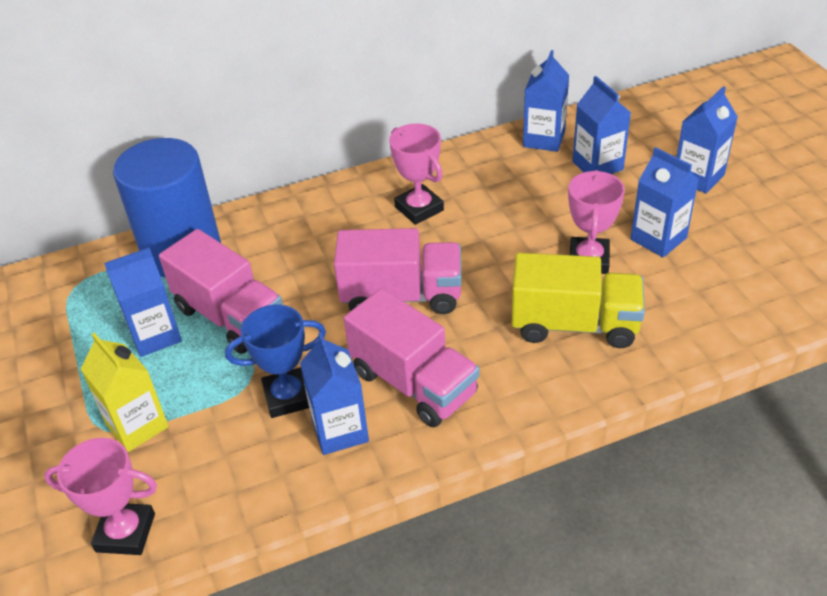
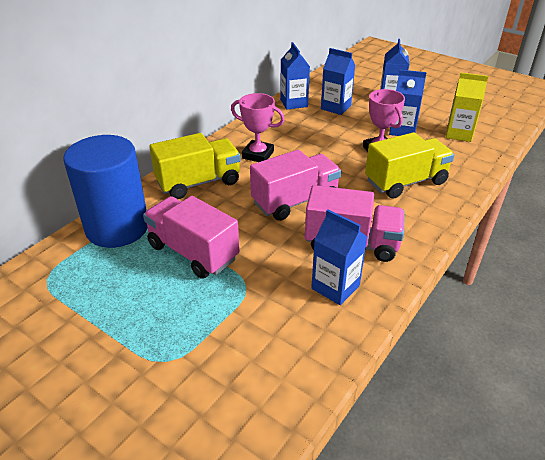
camera: 35 degrees left, 5 degrees down
pink trophy [44,438,157,555] -> none
yellow carton [81,332,169,452] -> yellow carton moved to [446,72,488,142]
blue carton [104,248,182,357] -> none
pink truck [159,229,283,354] -> pink truck turned 150 degrees counterclockwise [143,196,240,279]
blue trophy [225,305,326,418] -> none
none -> yellow truck [149,133,241,199]

